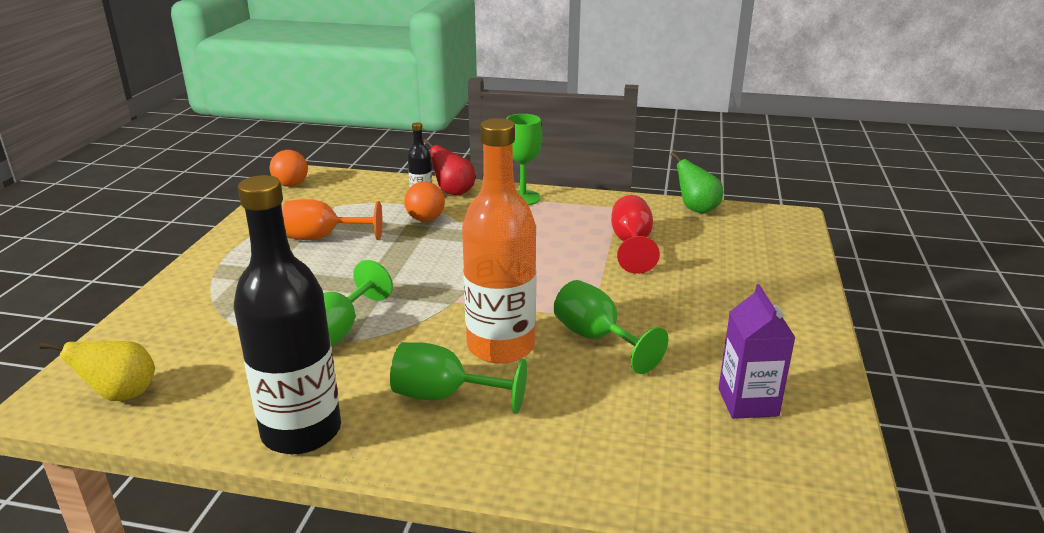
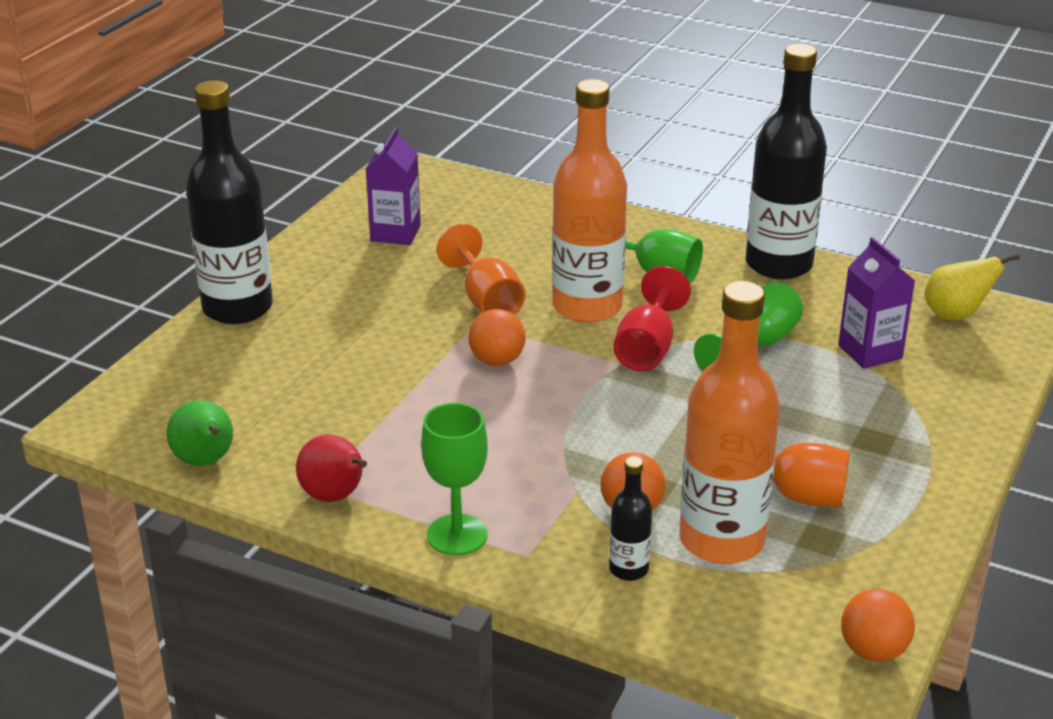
camera: 165 degrees left, 5 degrees up
red pear [423,139,475,195] -> red pear moved to [296,434,367,502]
green goblet [553,280,668,374] -> orange goblet [437,224,526,315]
red goblet [611,195,660,274] -> red goblet moved to [613,266,691,371]
none -> black bottle [186,80,273,324]
none -> orange ball [468,309,525,366]
none -> orange bottle [680,281,780,564]
none -> purple carton [838,237,915,369]

